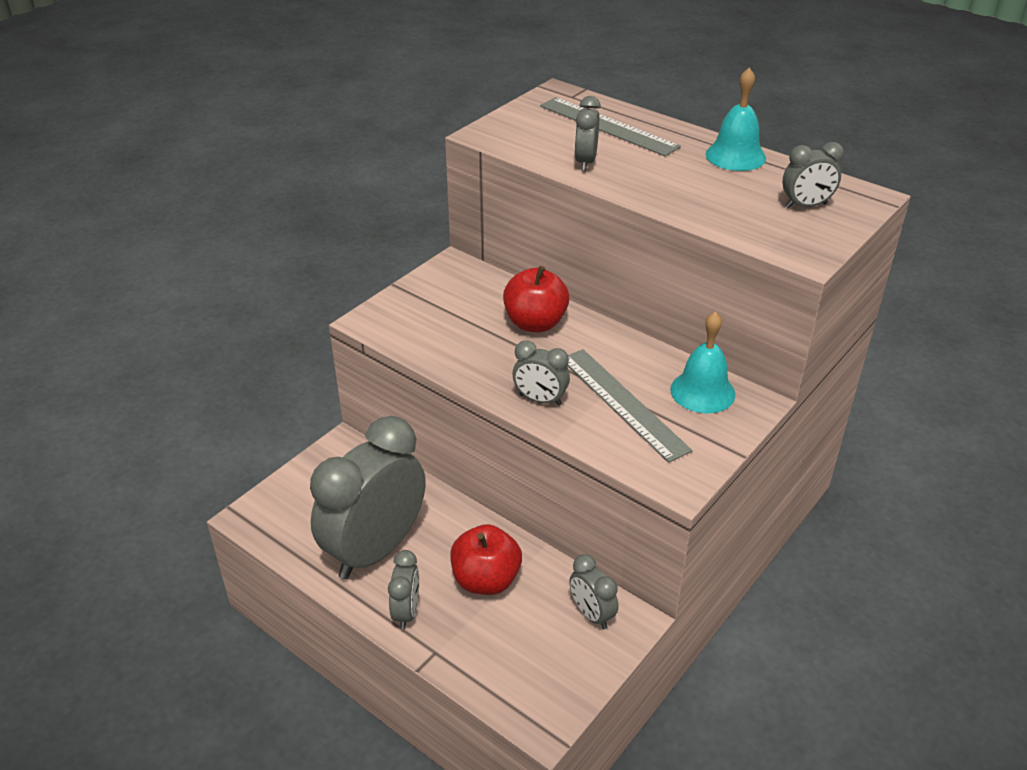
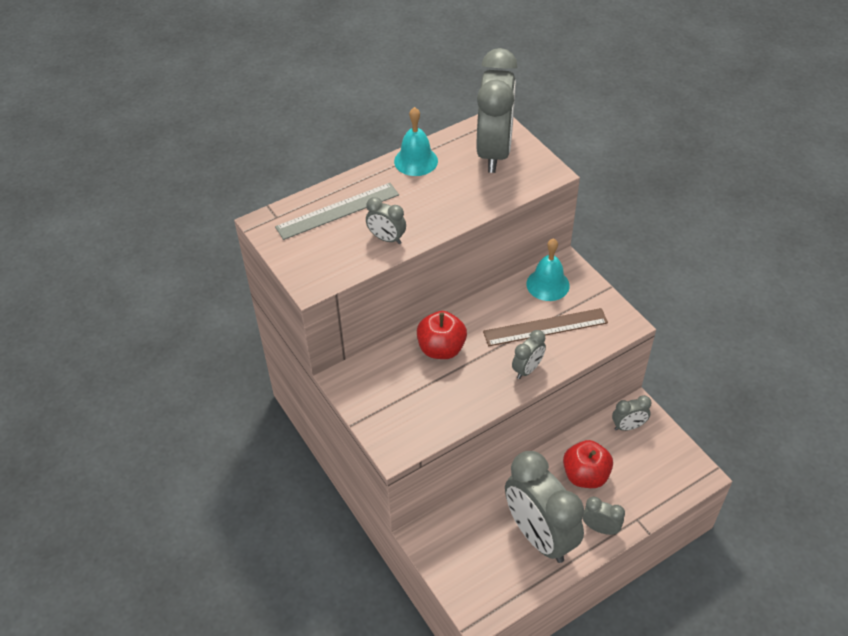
camera: 70 degrees left, 10 degrees up
grey ruler [567,349,693,463] -> brown ruler [483,308,608,346]
grey clock [782,142,844,209] -> grey clock [477,48,518,173], size x2.26

